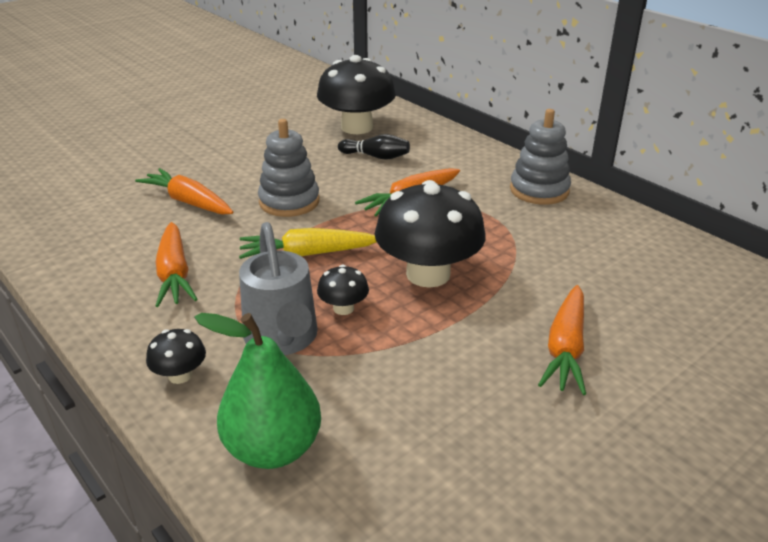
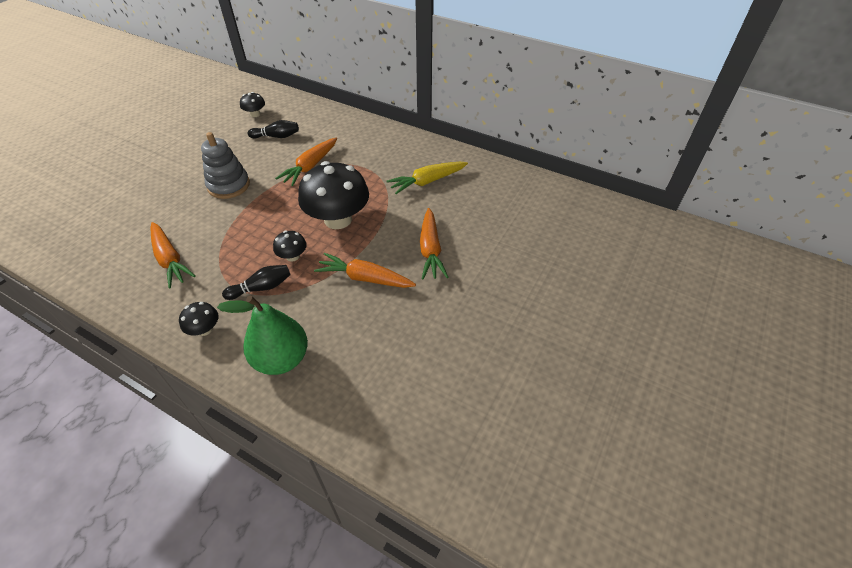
camera: 20 degrees left, 15 degrees up
orange carrot [135,168,233,215] -> orange carrot moved to [314,253,416,288]
grey watering can [239,222,318,355] -> black bowling pin [222,265,291,300]
yellow carrot [239,228,377,259] -> yellow carrot moved to [387,162,468,194]
black mushroom [317,55,396,134] -> black mushroom [240,92,265,117], size x0.45
grey stacking toy [510,109,571,205] -> none

